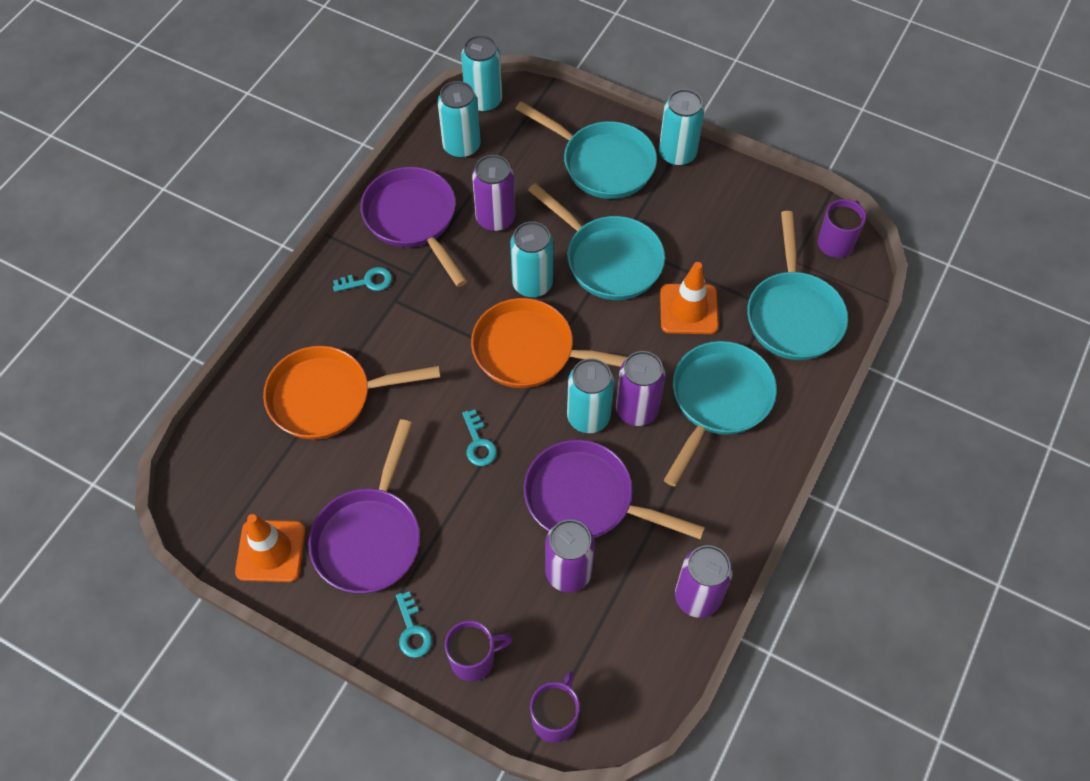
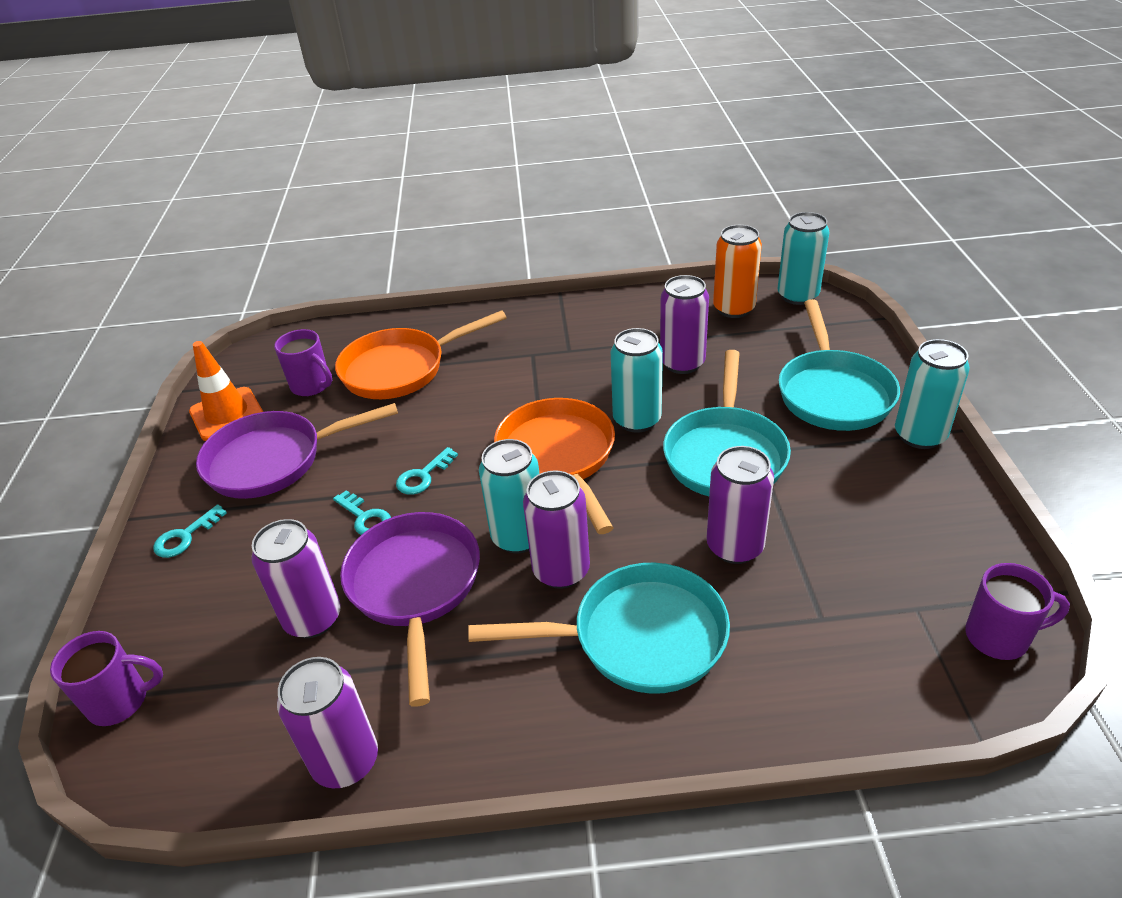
camera: 60 degrees right, 20 degrees down
orange pan [263,346,441,440] -> orange pan turned 75 degrees counterclockwise [335,310,507,399]
turquoise key [333,267,392,292] -> turquoise key moved to [333,490,391,535]
purple pan [360,167,467,287] -> none
turquoise can [438,81,481,158] -> orange can [713,225,762,318]
purple mug [445,621,513,681] -> purple mug moved to [274,329,332,397]
orange traffic cone [660,262,719,334] -> purple can [706,446,774,564]
turquoise pan [747,211,848,360] -> none

